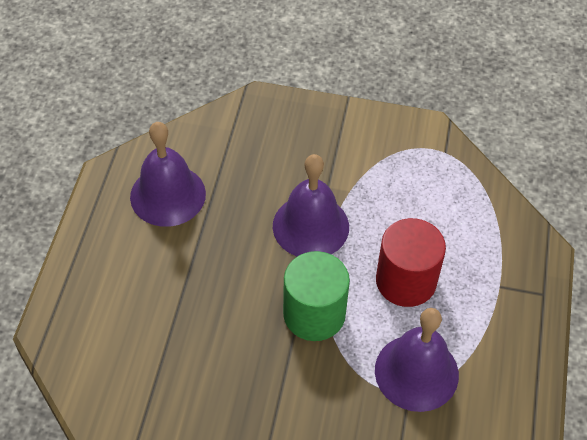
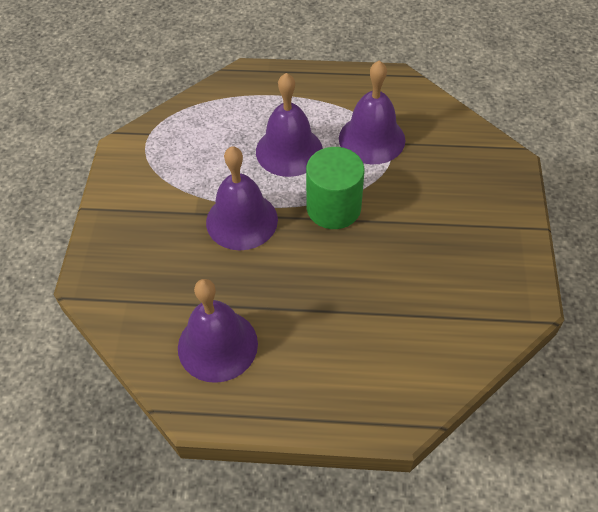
camera: 95 degrees left, 0 degrees up
red cylinder [376,218,446,307] -> purple bell [256,73,323,177]

